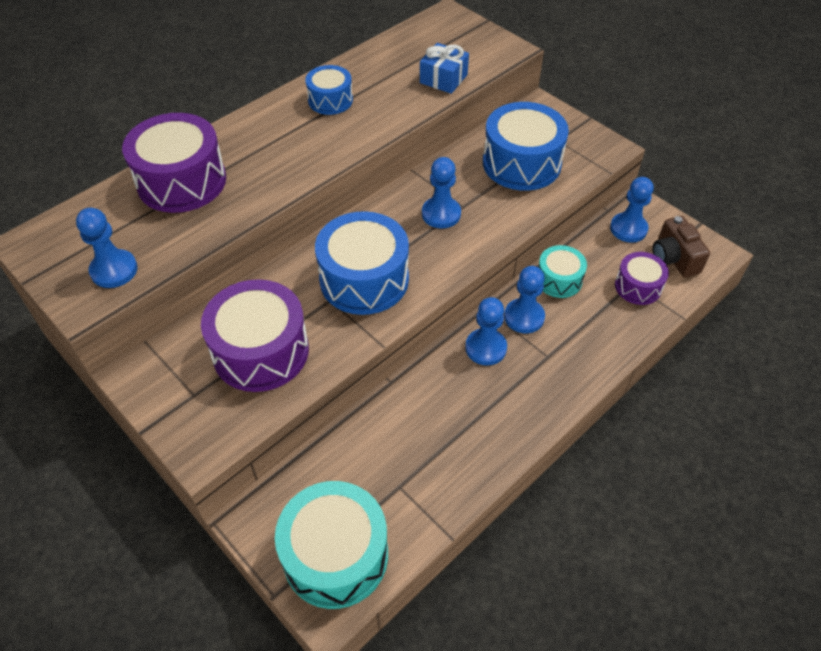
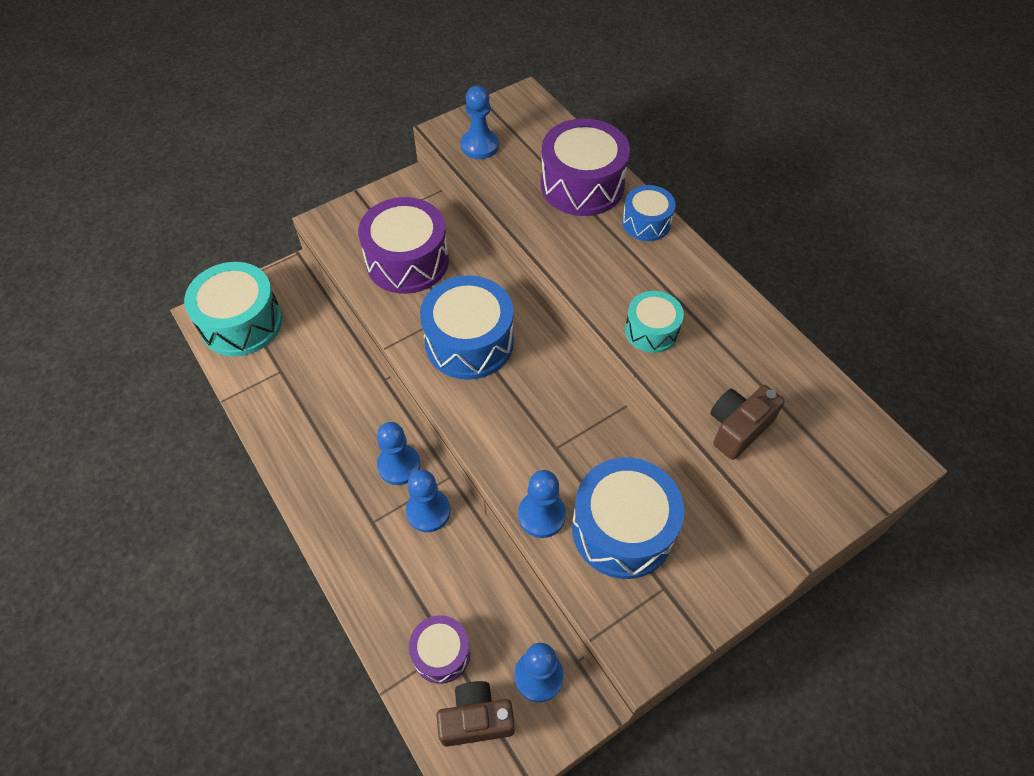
camera: 100 degrees right, 5 degrees up
blue drum [305,65,353,115] -> blue drum moved to [622,185,676,241]
blue gift [420,43,469,94] -> brown camera [710,385,785,460]
blue pawn [422,157,461,228] -> blue pawn moved to [518,470,566,538]
turquoise drum [538,245,587,298] -> turquoise drum moved to [625,291,684,353]

